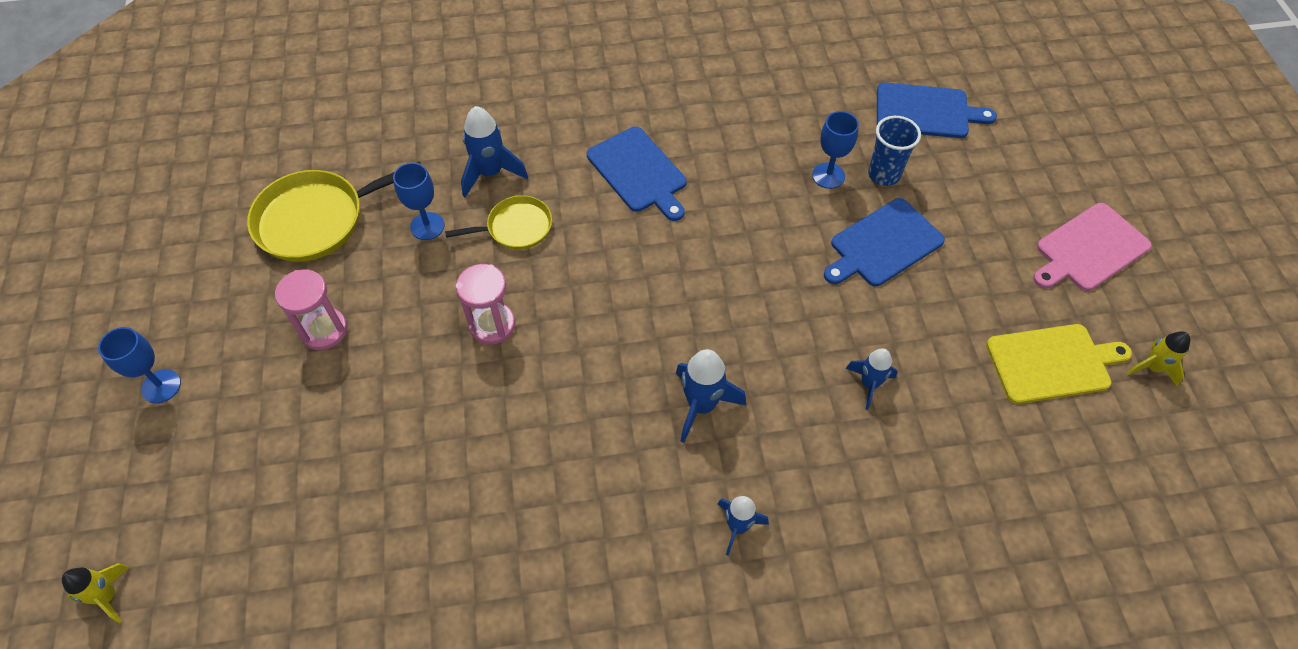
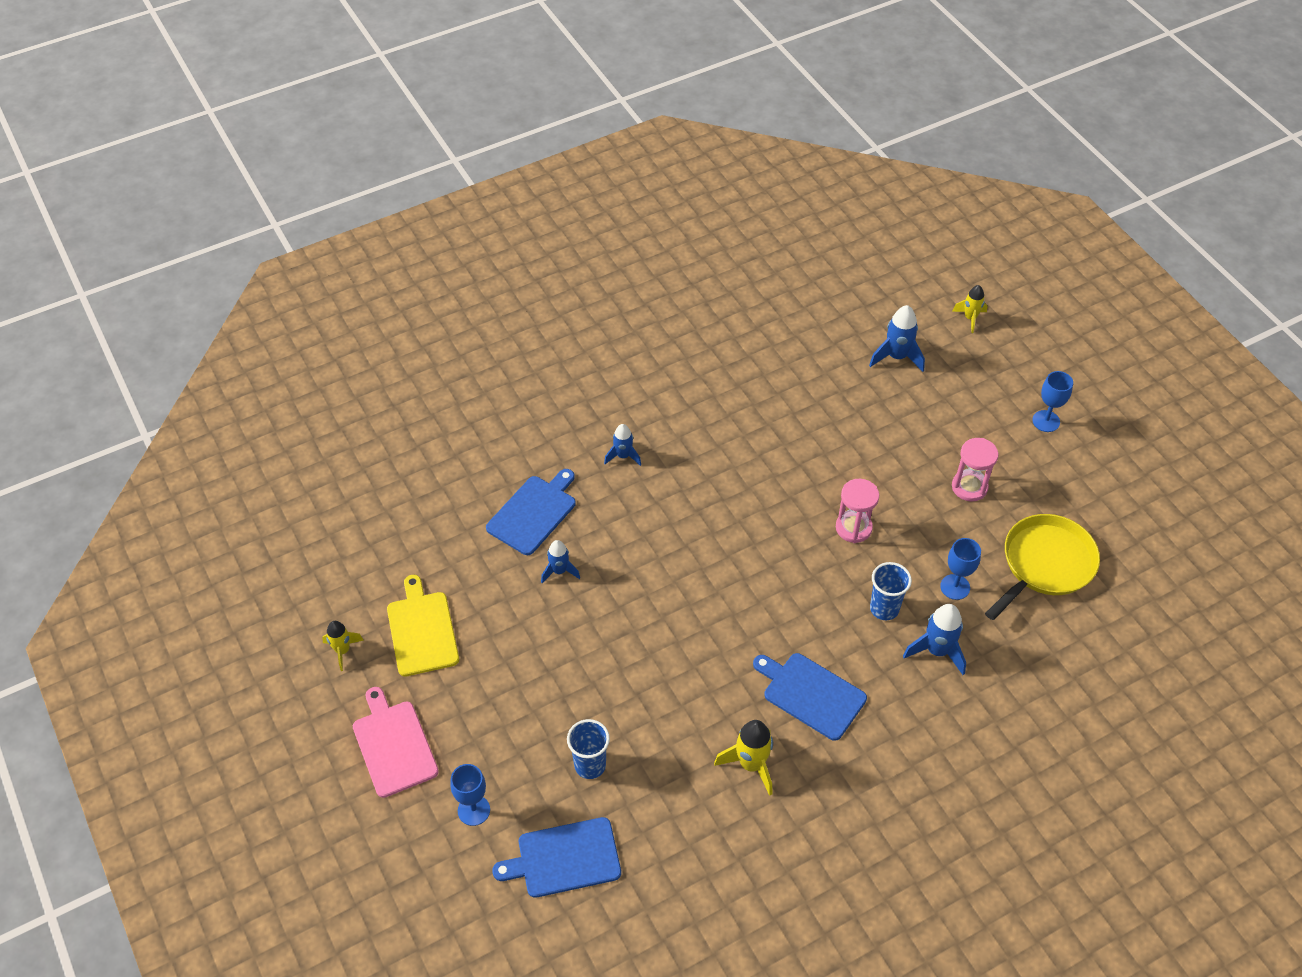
camera: 160 degrees right, 5 degrees down
yellow pan [445,195,552,250] -> blue cup [870,562,912,620]
blue rocket [676,349,746,443] -> blue rocket moved to [869,305,925,372]
blue goblet [812,111,859,189] -> blue goblet moved to [450,764,490,826]
blue cutting board [824,198,945,286] -> blue cutting board moved to [486,469,576,555]
yellow cutting board [986,324,1132,404] -> yellow cutting board turned 105 degrees clockwise [387,575,459,677]
pink cutting board [1033,203,1152,291] -> pink cutting board turned 60 degrees counterclockwise [353,687,439,798]
none -> yellow rocket [714,720,773,796]

